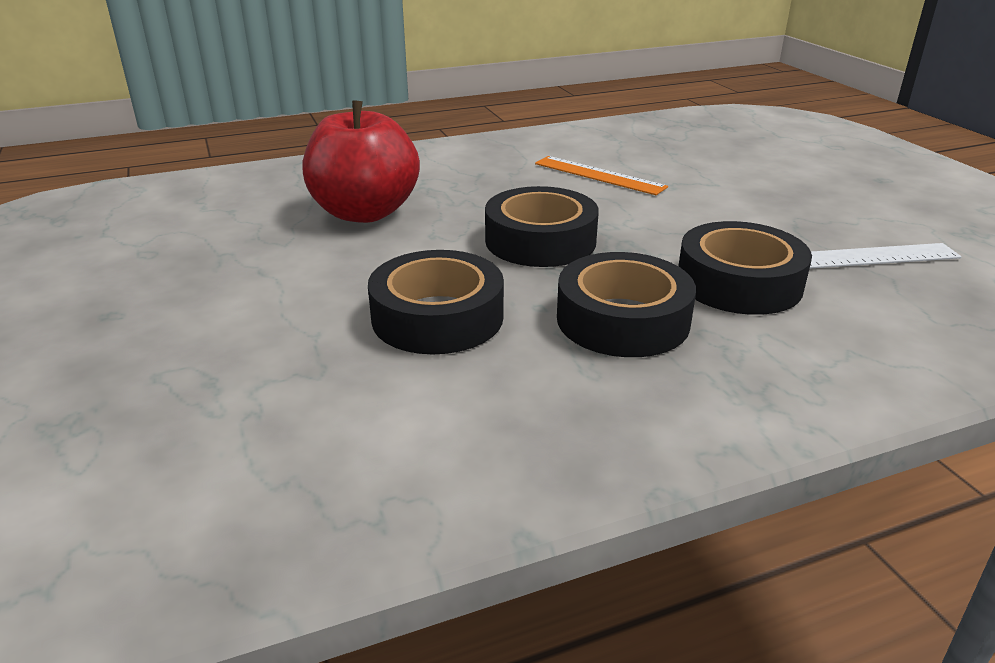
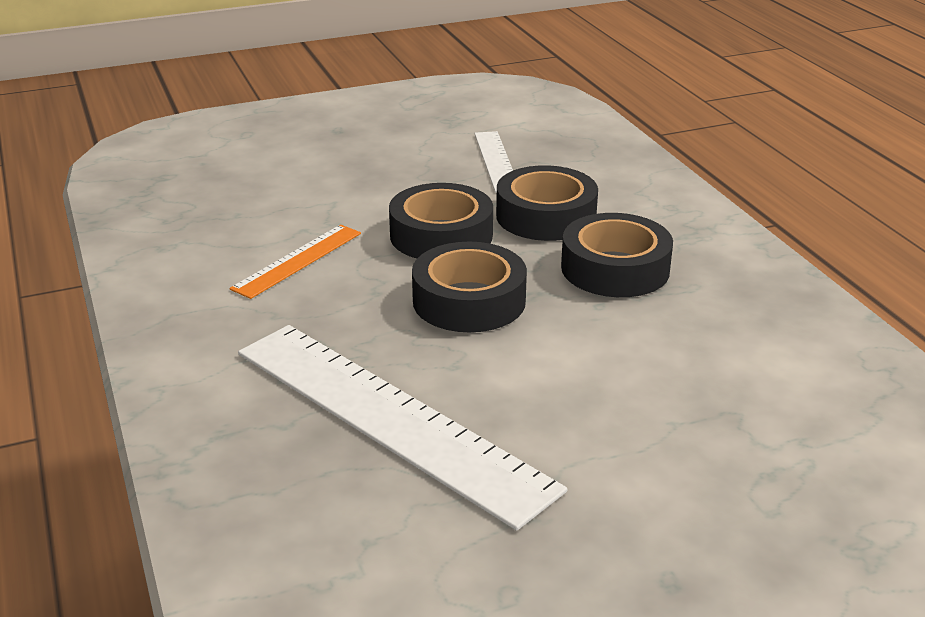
camera: 90 degrees left, 0 degrees up
red apple [303,100,420,223] -> white ruler [238,325,567,531]
black tape [368,250,504,354] -> black tape moved to [389,183,493,258]

